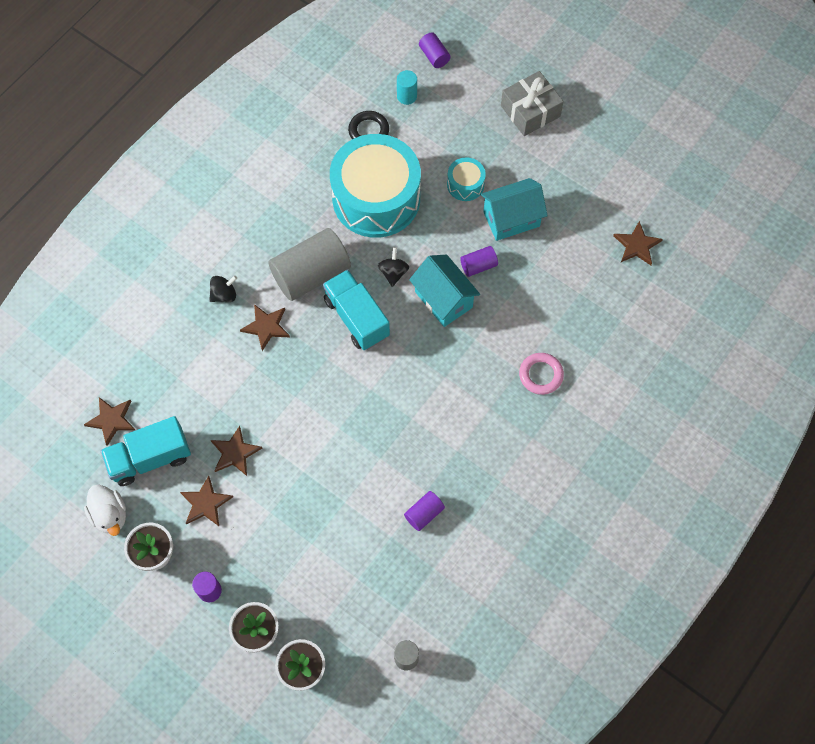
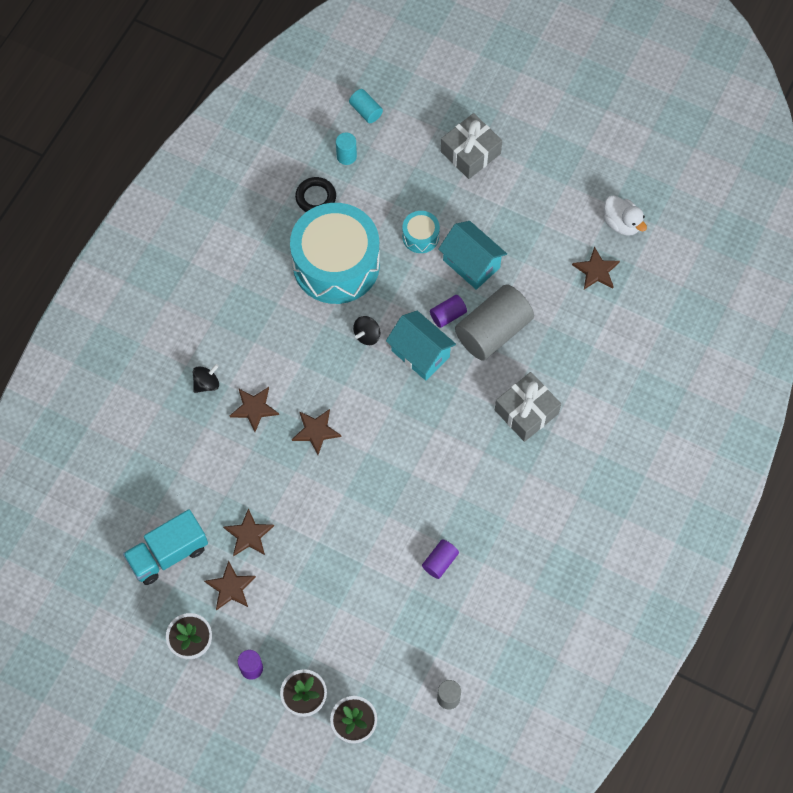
camera: 10 degrees left, 0 degrees up
brown star [84,397,136,446] -> brown star moved to [292,409,342,455]
white duck [84,485,126,536] -> white duck moved to [603,195,647,236]
grey cylinder [268,228,351,301] -> grey cylinder moved to [455,284,534,361]
turquoise truck [323,269,390,350] -> none
black spinning top [378,247,410,287] -> black spinning top turned 135 degrees counterclockwise [353,316,380,345]
purple cylinder [419,32,451,68] -> turquoise cylinder [349,89,383,123]
turquoise house [481,178,548,241] -> turquoise house turned 75 degrees clockwise [439,221,507,290]
pink ring [519,353,564,395] -> grey gift [495,372,561,442]

